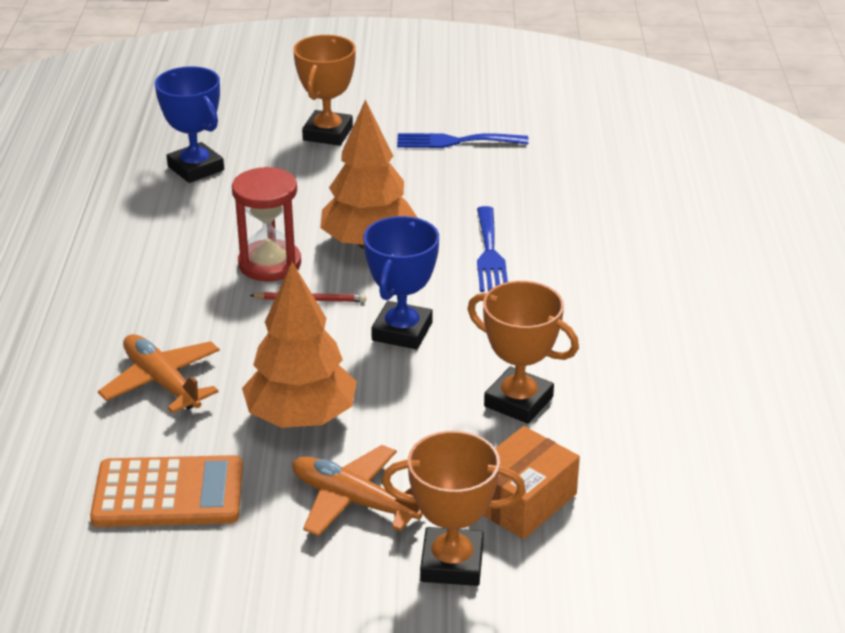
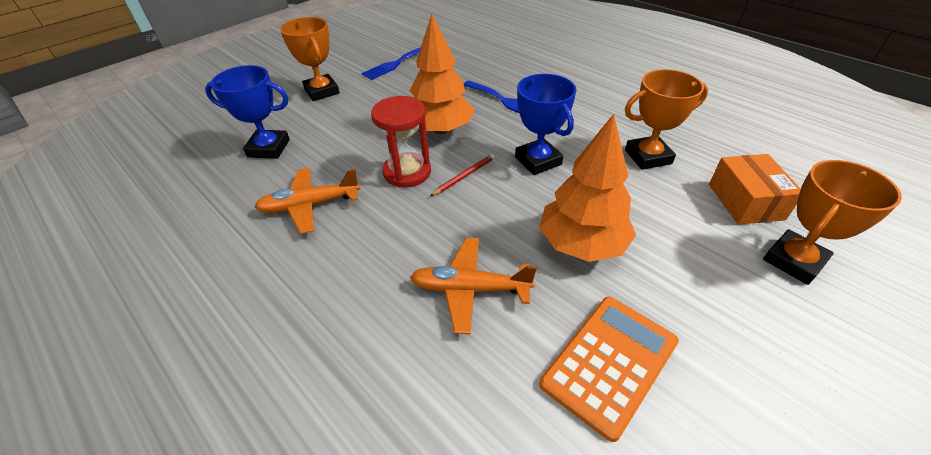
camera: 45 degrees left, 10 degrees up
orange plane [292,445,423,536] -> orange plane moved to [255,168,360,234]

